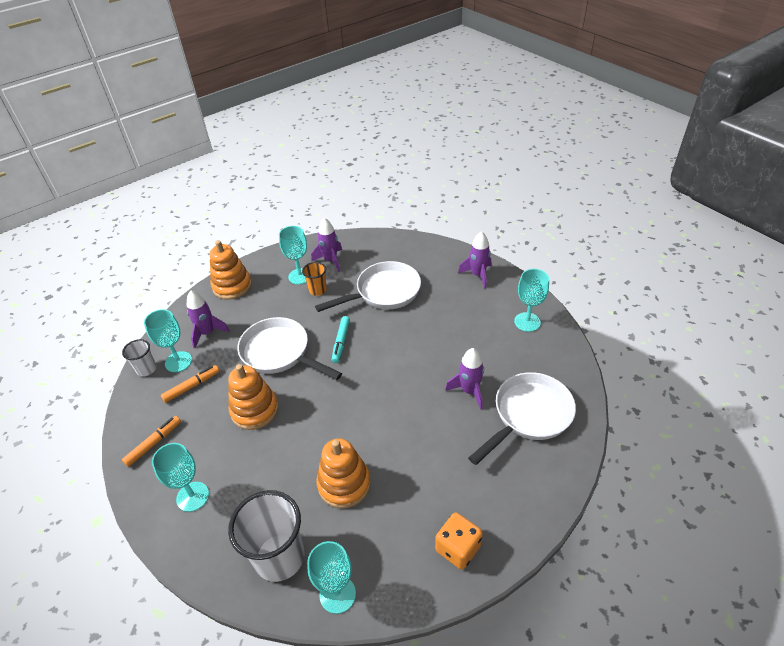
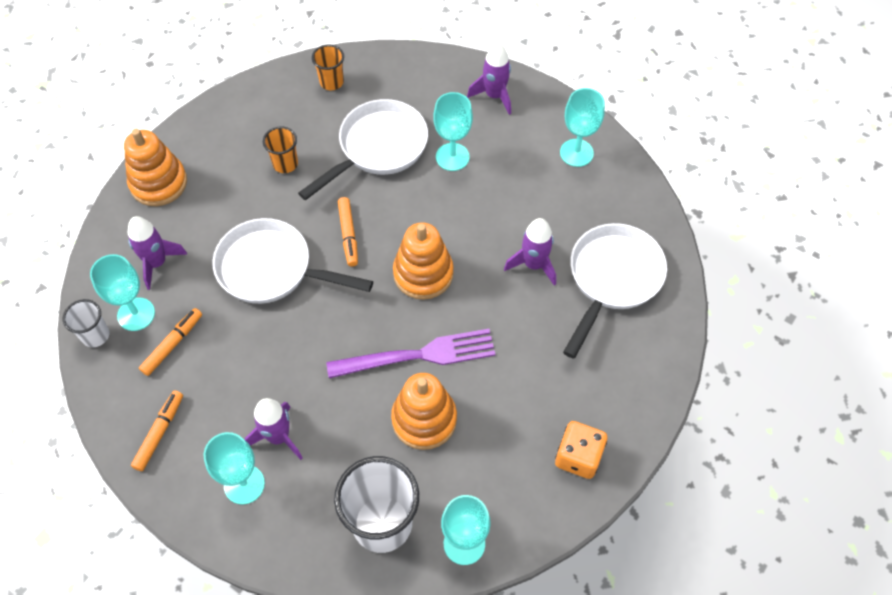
camera: 20 degrees left, 15 degrees up
orange stacking toy [228,364,278,430] -> orange stacking toy moved to [393,222,454,300]
turquoise goblet [279,226,307,284] -> turquoise goblet moved to [433,92,473,171]
purple rocket [311,218,342,272] -> purple rocket moved to [245,398,303,460]
turquoise marker [332,316,350,363] -> orange marker [338,197,358,267]
none -> orange cup [312,44,344,90]
none -> purple fork [326,329,496,378]

